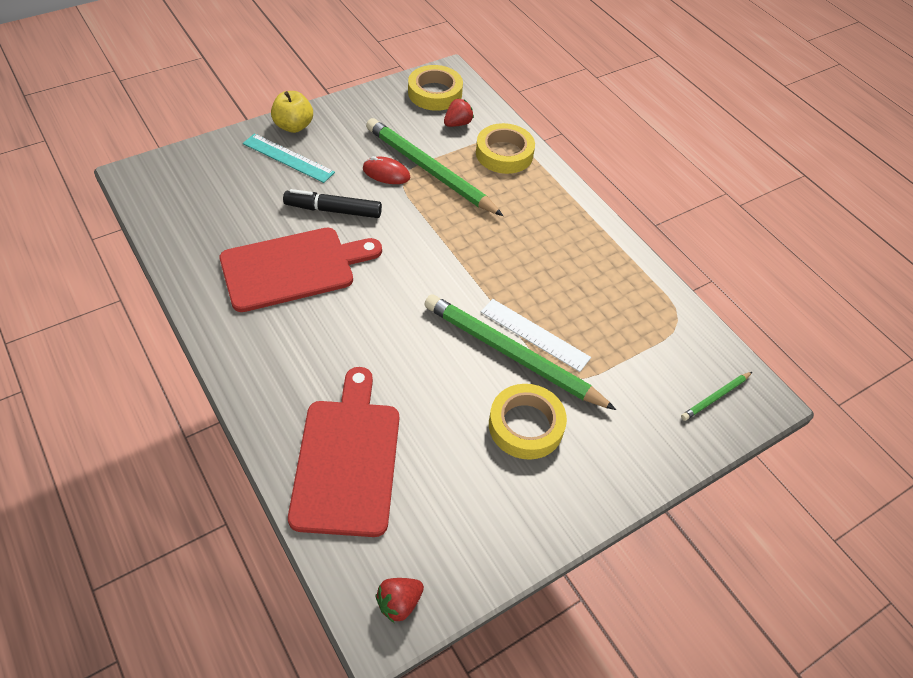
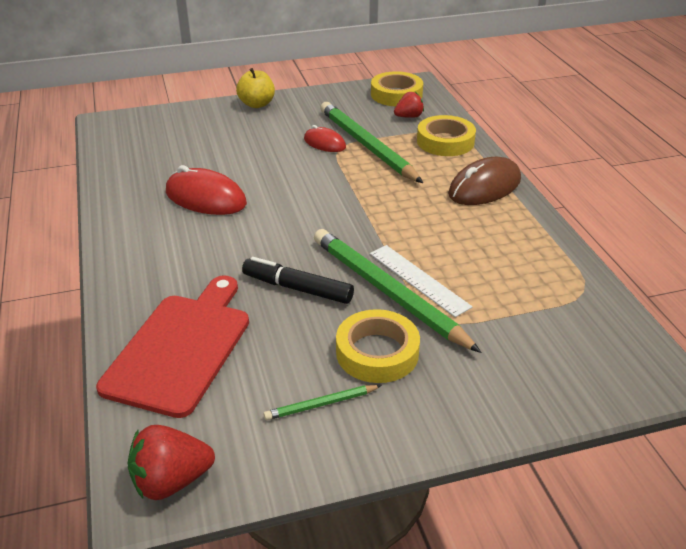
camera: 20 degrees right, 15 degrees down
red cutting board [220,228,382,312] -> red mouse [166,165,247,215]
turquoise ruler [243,133,335,183] -> none
black marker [283,189,382,218] -> black marker moved to [242,257,354,304]
red strawberry [376,578,424,623] -> red strawberry [127,425,215,500], size x1.52
green pencil [681,372,752,421] -> green pencil moved to [264,385,382,420]
none -> brown mouse [448,157,521,205]

